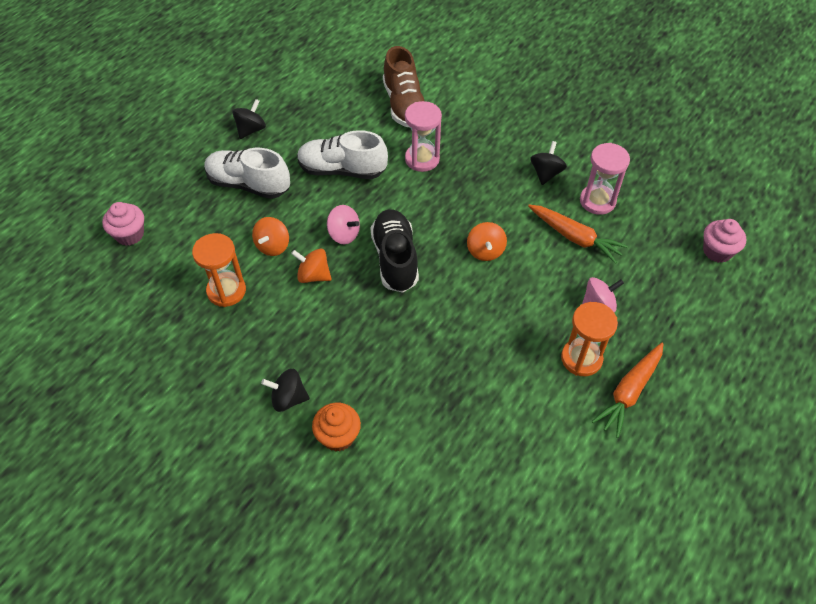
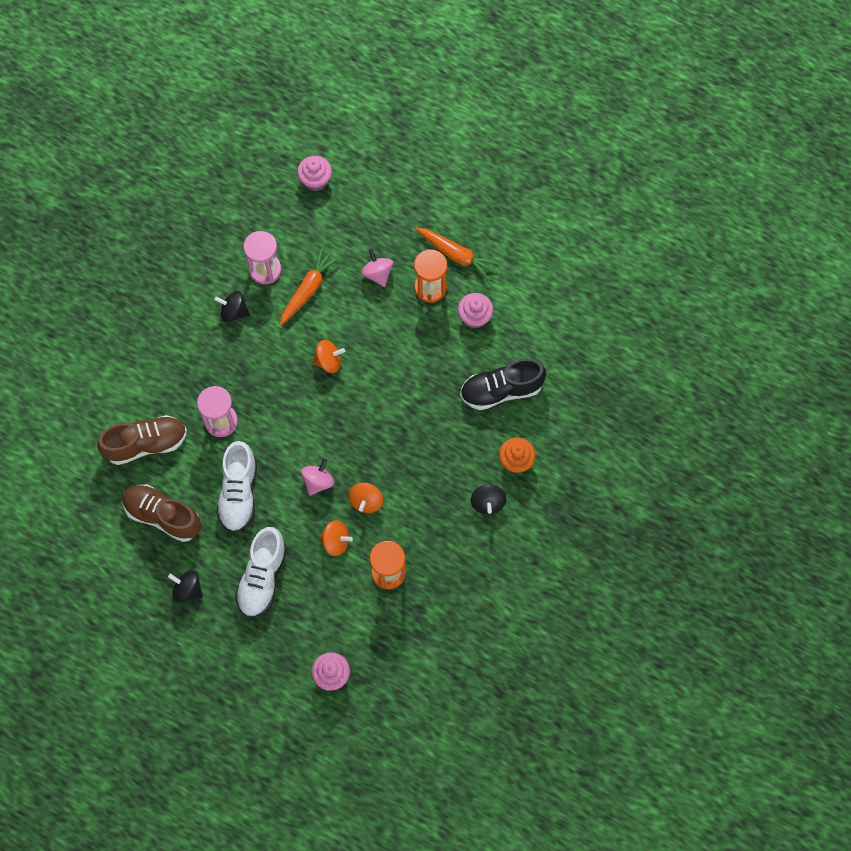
camera: 95 degrees left, 15 degrees up
black shoe [370,209,419,293] -> black shoe moved to [460,359,546,410]
none -> brown shoe [122,484,202,542]
none -> pink cupcake [458,293,493,329]

